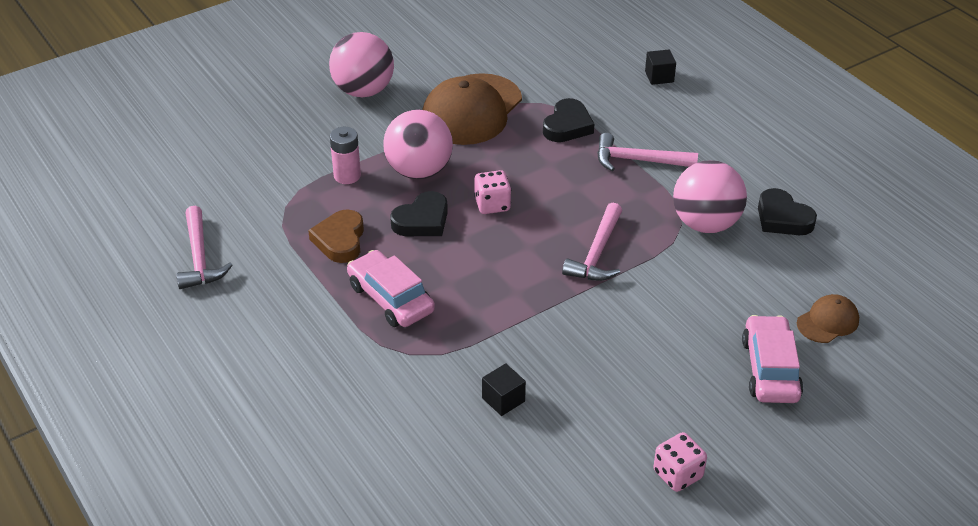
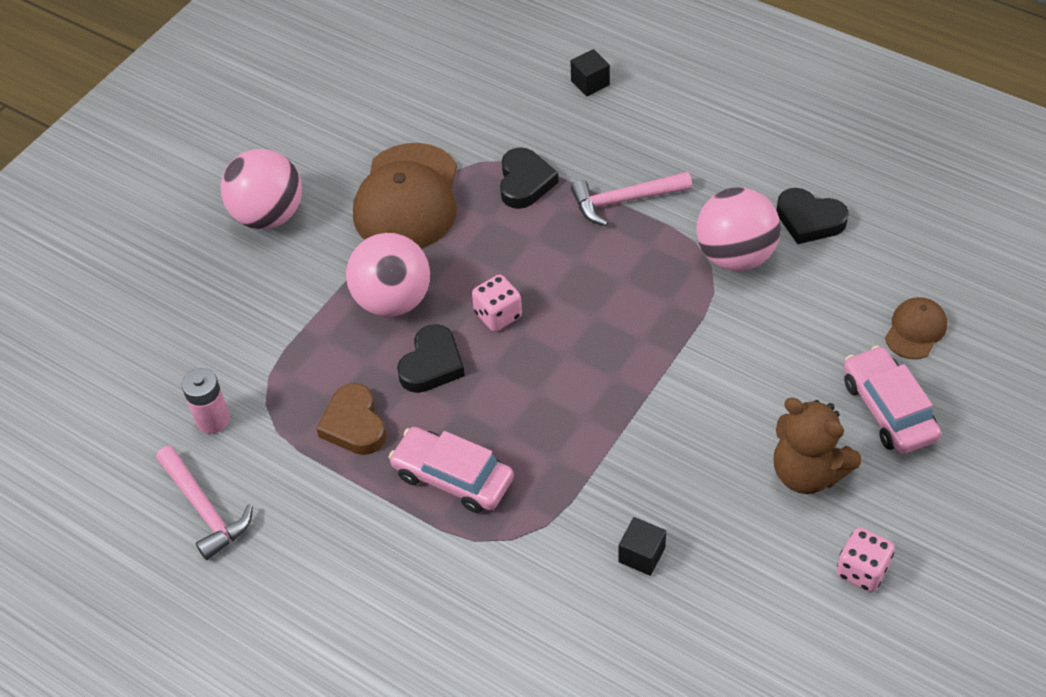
camera: 20 degrees left, 10 degrees up
pink battery [330,127,361,184] -> pink battery moved to [182,368,230,434]
pink hammer [562,203,622,281] -> none
none -> brown teddy bear [774,398,861,494]

